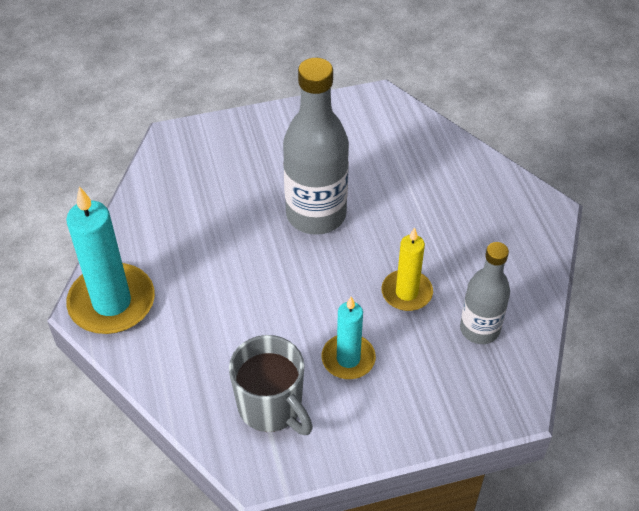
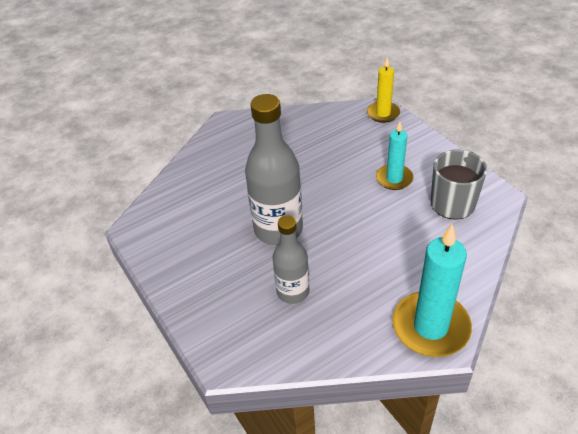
camera: 105 degrees left, 5 degrees down
yellow candle [382,228,433,311] -> yellow candle moved to [367,57,400,123]
grey bottle [460,242,510,344] -> grey bottle moved to [272,215,309,304]

